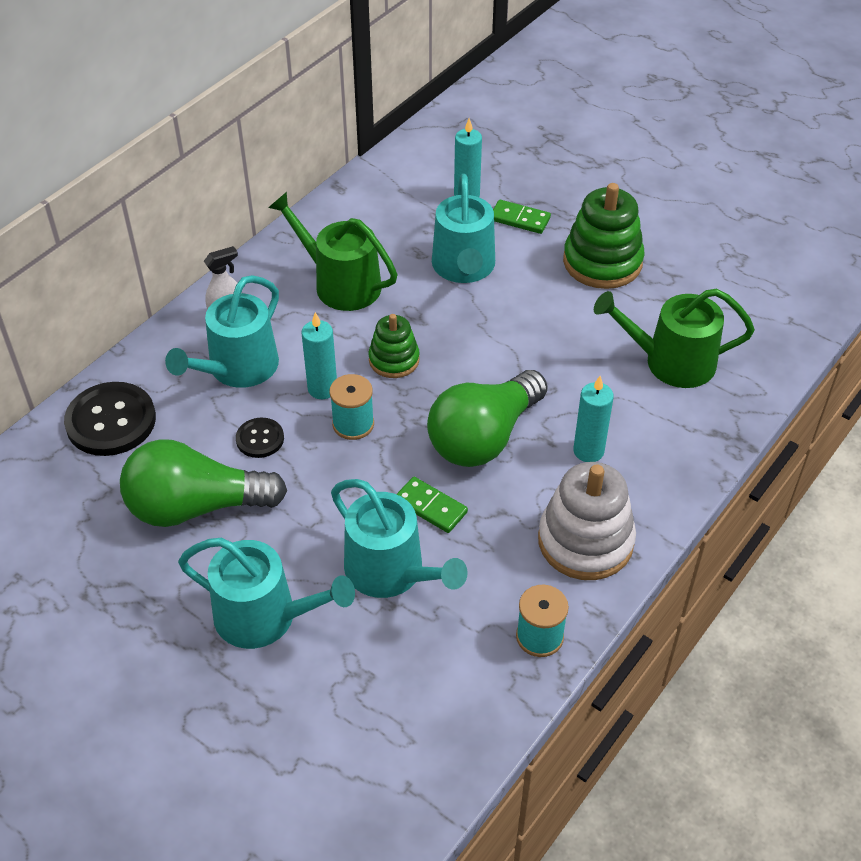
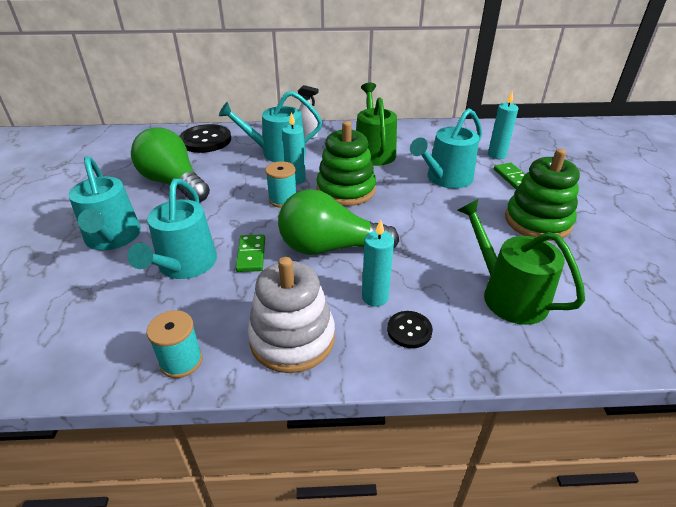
camera: 50 degrees right, 10 degrees down
black button [236,418,284,458] -> black button moved to [387,311,433,348]
green stacking toy [368,314,420,378] -> green stacking toy [316,121,376,206], size x1.67

